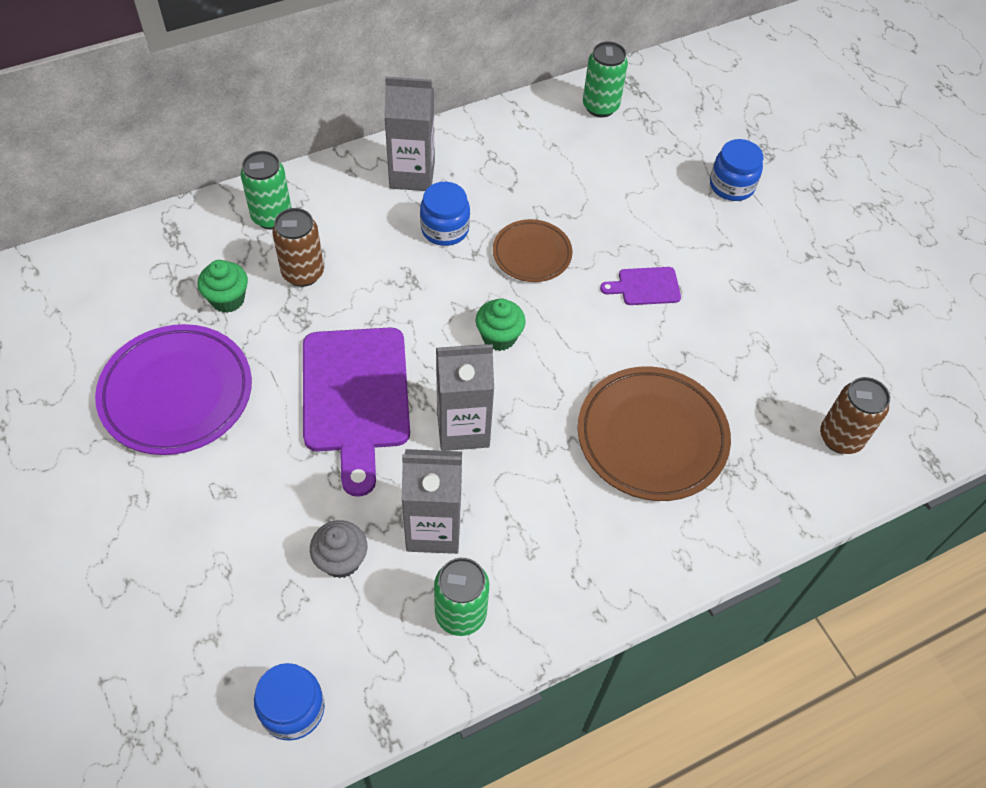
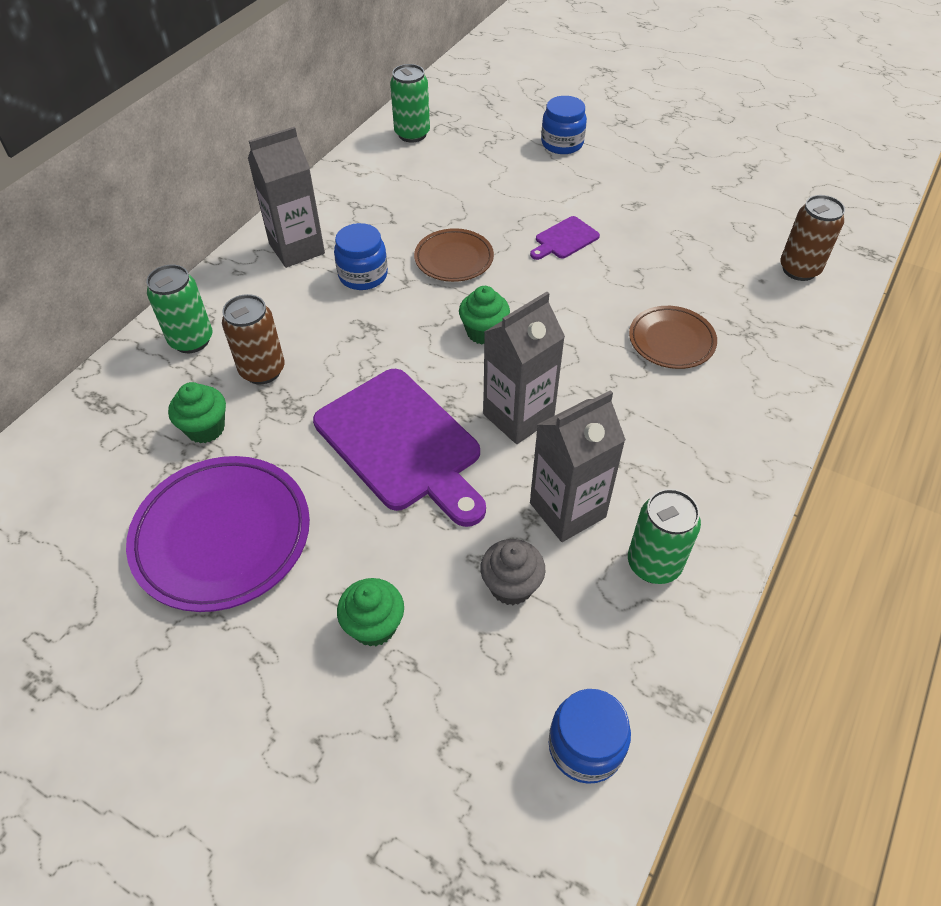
camera: 30 degrees left, 5 degrees down
brown plate [578,366,731,501] -> brown plate [629,306,717,369], size x0.58
none -> green cupcake [337,578,404,647]

